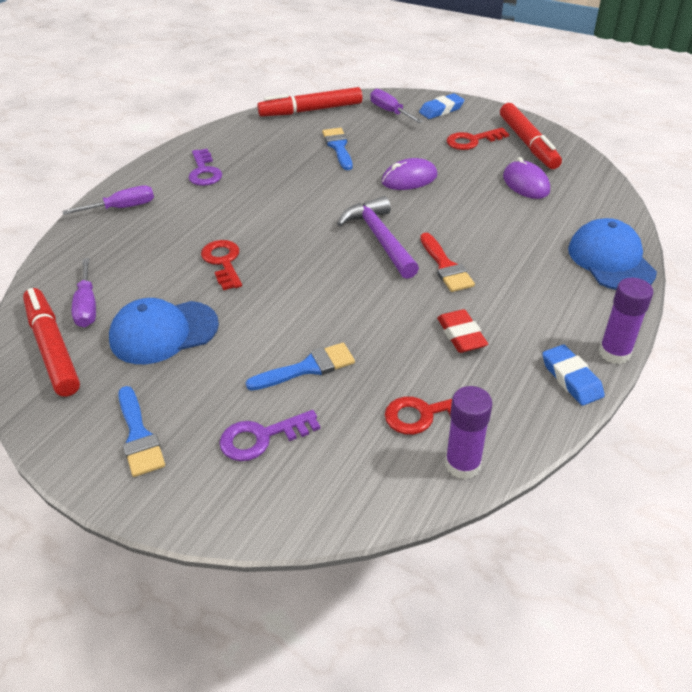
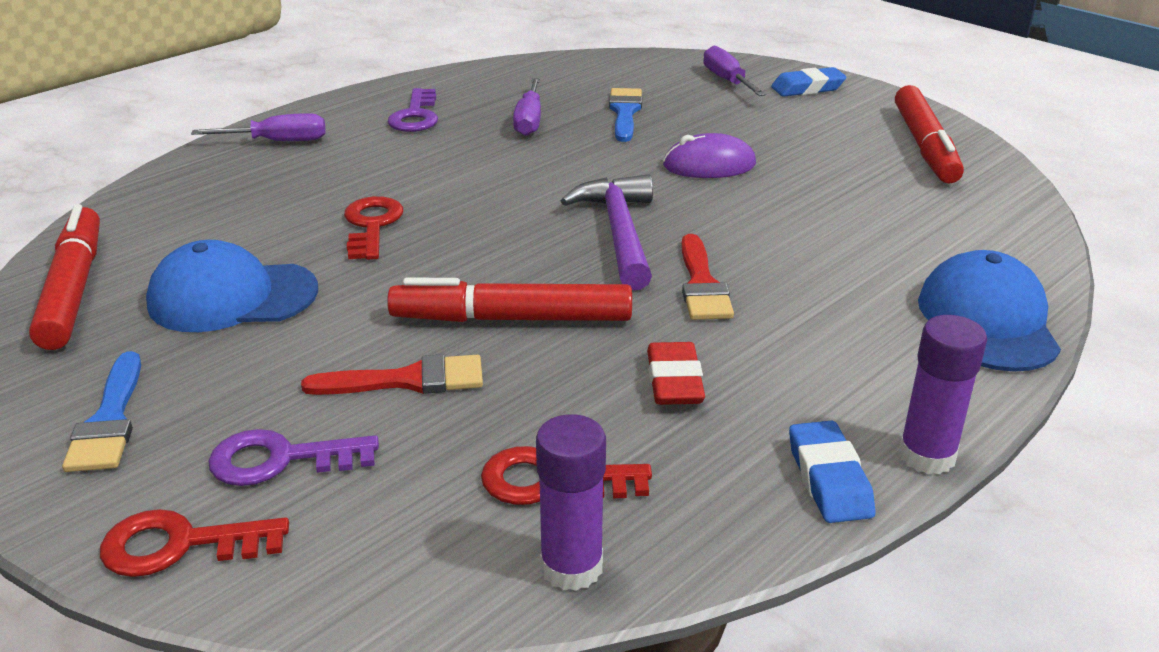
camera: 15 degrees right, 10 degrees down
purple screwdriver [72,258,96,327] -> purple screwdriver moved to [513,78,541,136]
blue brush [246,343,355,391] -> red brush [301,354,483,395]
red marker [257,87,363,117] -> red marker moved to [387,277,632,322]
red key [447,128,509,150] -> red key moved to [100,509,289,577]
purple mouse [503,157,550,199] -> none

